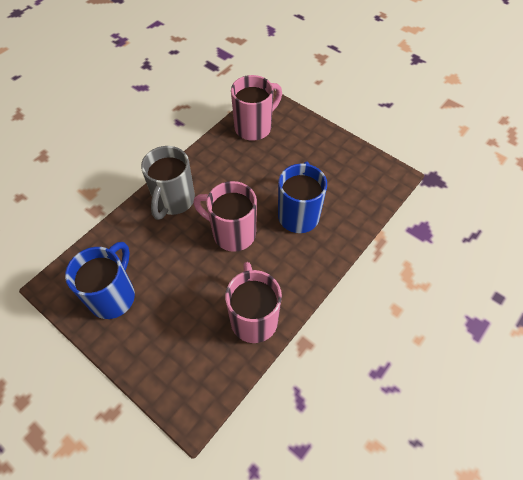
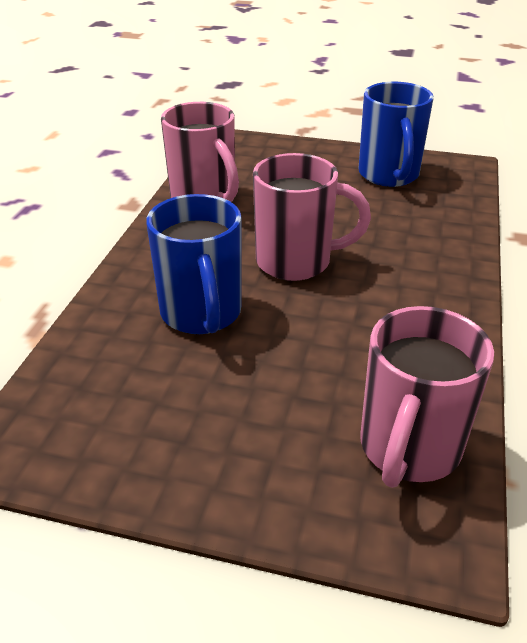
camera: 155 degrees right, 20 degrees down
grey mug [141,146,195,220] -> none

